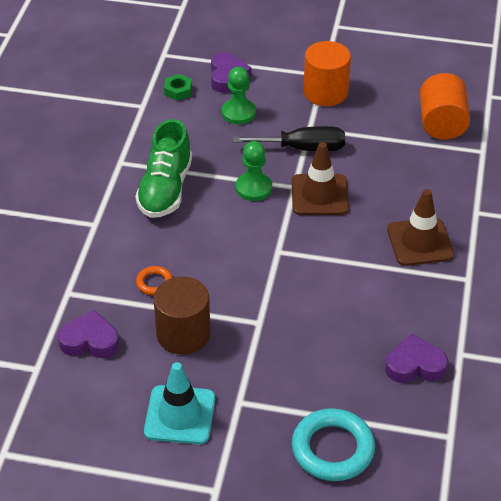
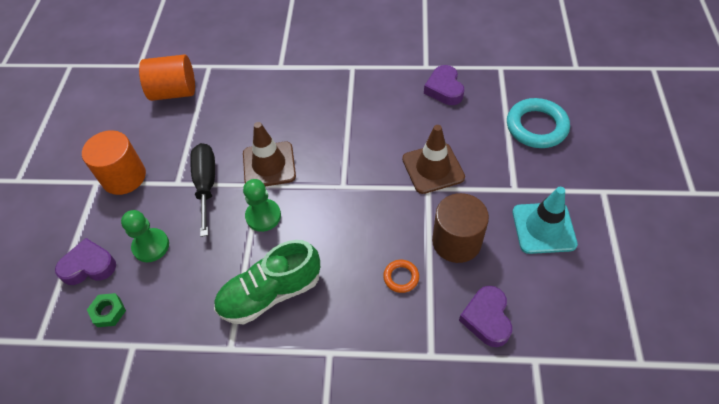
camera: 95 degrees left, 10 degrees up
green shoe [135,119,192,218] -> green shoe turned 150 degrees clockwise [214,240,320,324]
brown traffic cone [387,189,454,266] -> brown traffic cone moved to [402,125,465,194]

